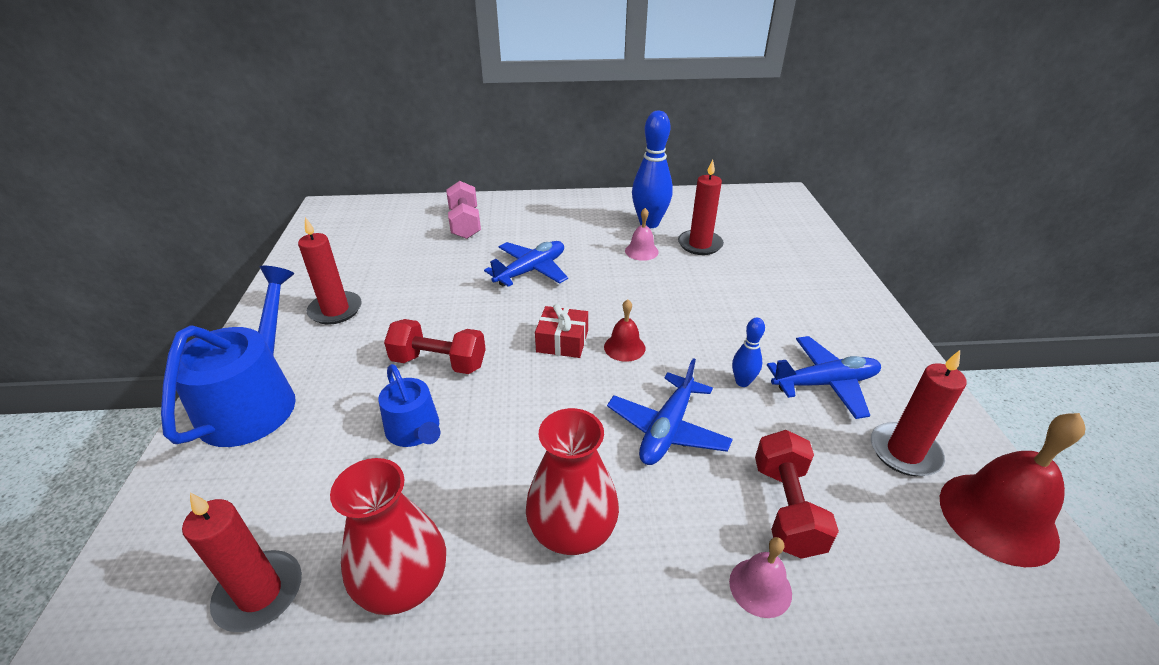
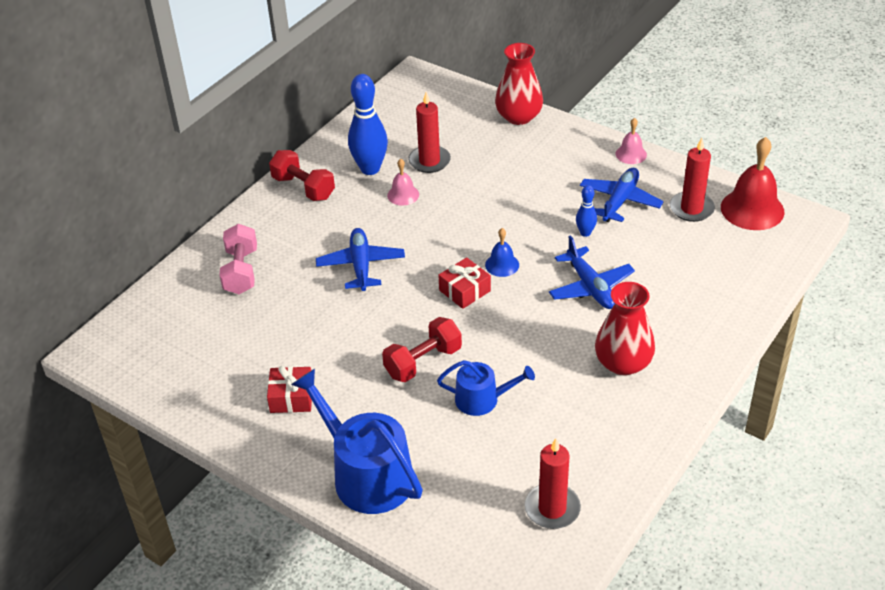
camera: 50 degrees left, 5 degrees up
red candle [298,217,362,325] -> red gift [267,366,312,413]
red vase [330,458,446,615] -> red vase moved to [495,43,543,125]
pink dumbbell [446,181,481,239] -> pink dumbbell turned 60 degrees clockwise [219,224,257,294]
red bell [604,299,645,362] -> blue bell [485,228,519,277]
pink bell [729,537,792,618] -> pink bell moved to [616,118,647,164]
red dumbbell [755,430,839,559] -> red dumbbell moved to [269,150,335,201]

